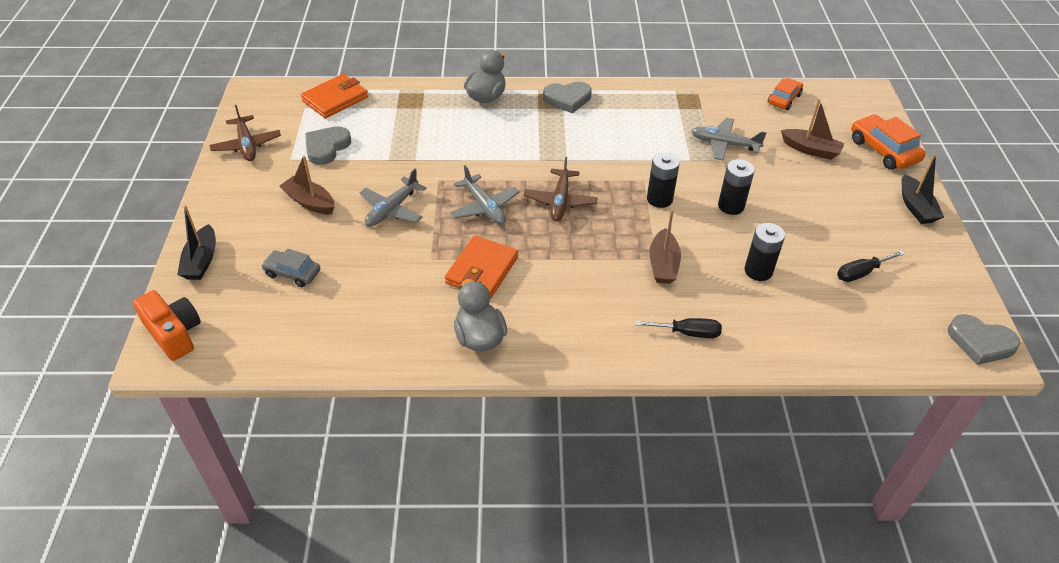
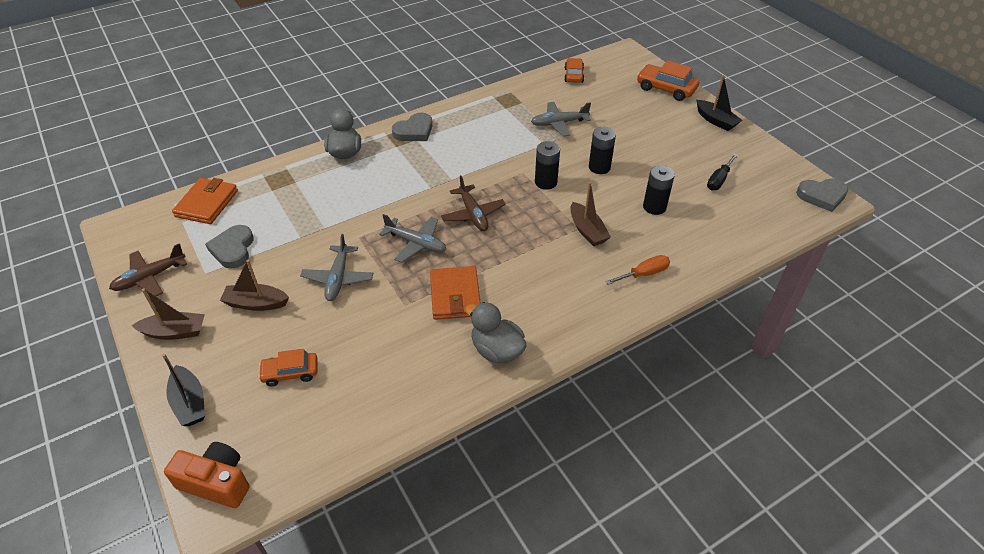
camera: 30 degrees left, 0 degrees up
brown plane [209,105,281,161] -> brown plane turned 105 degrees clockwise [109,243,187,296]
grey car [261,249,320,287] -> orange car [258,349,318,386]
black screwdriver [635,318,722,338] -> orange screwdriver [605,255,670,285]
brown boat [781,99,845,160] -> brown boat moved to [132,289,205,340]

